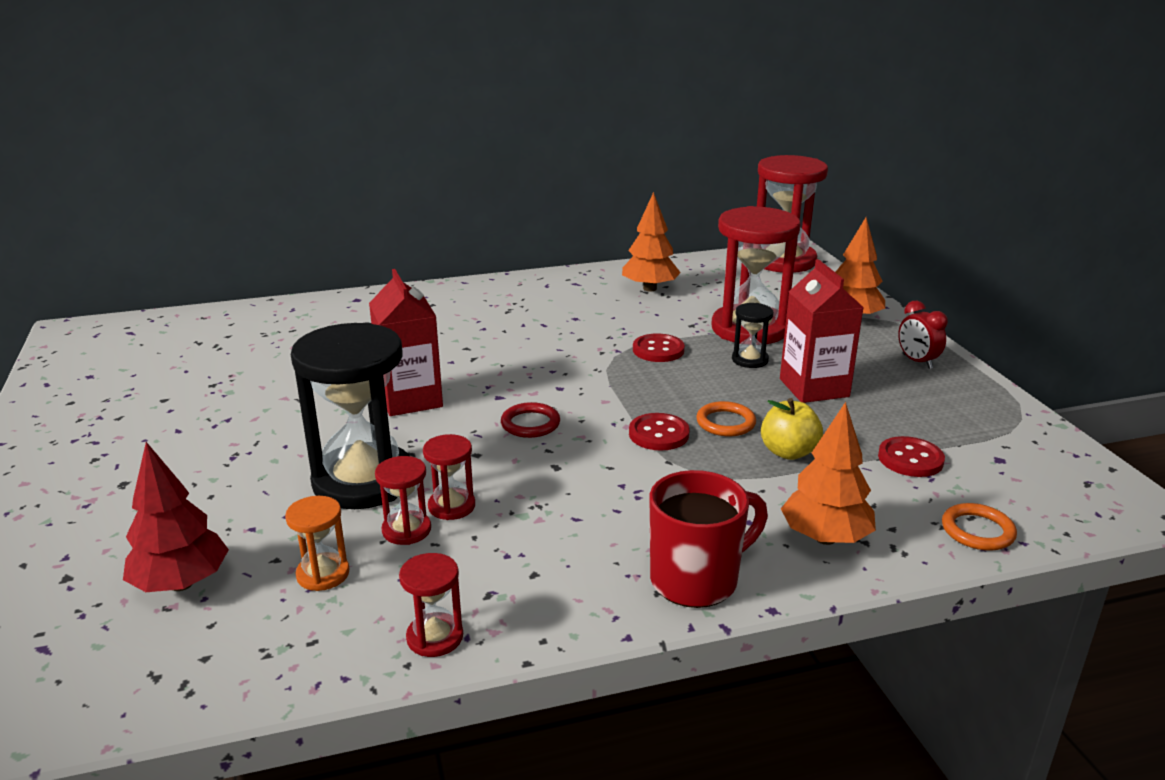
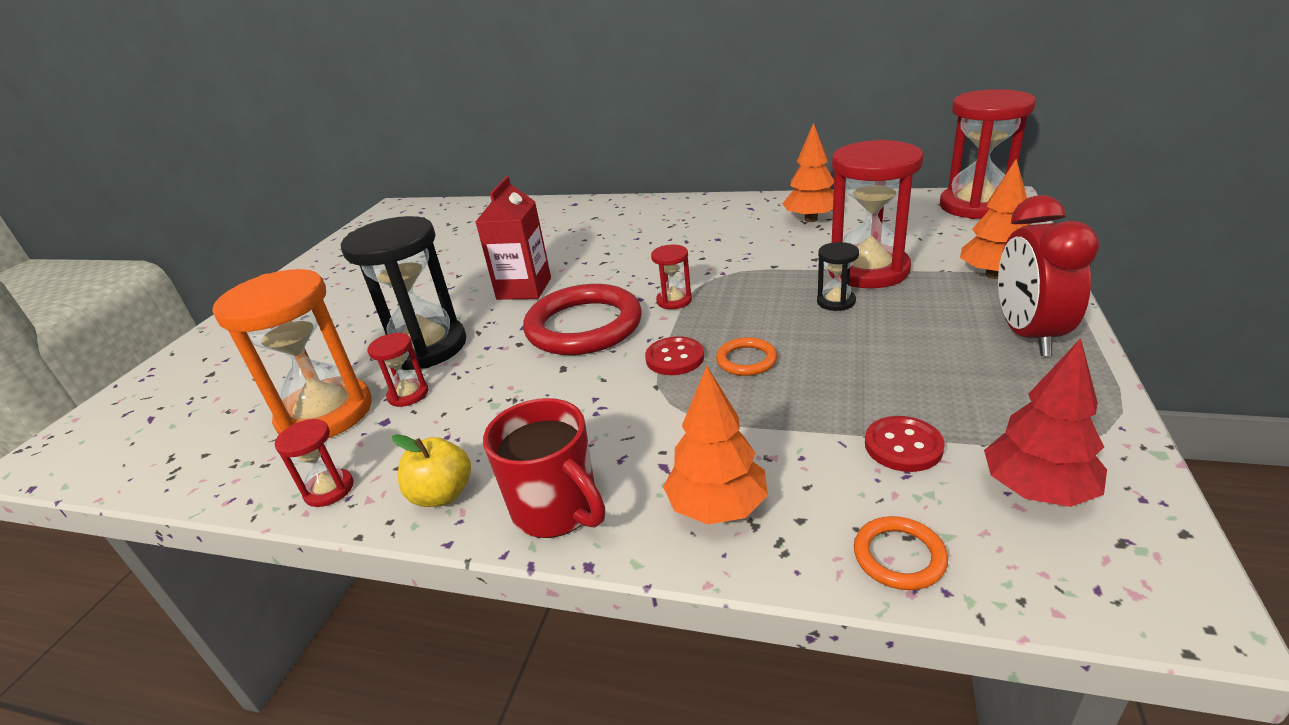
camera: 35 degrees right, 5 degrees up
red tree [123,442,229,592] -> red tree moved to [984,338,1107,507]
orange hourglass [285,496,349,591] -> orange hourglass [212,269,372,438], size x2.23
red hourglass [423,434,475,520] -> red hourglass moved to [651,245,692,309]
red ring [501,402,560,438] -> red ring [523,284,642,355], size x2.23
red button [633,334,685,362] -> none
red mug [649,470,768,608] -> red mug turned 45 degrees clockwise [483,398,605,538]
yellow apple [761,398,823,460] -> yellow apple moved to [392,434,471,507]
red carton [780,259,864,403] -> none
red clock [898,301,948,369] -> red clock [998,195,1099,356], size x1.88

